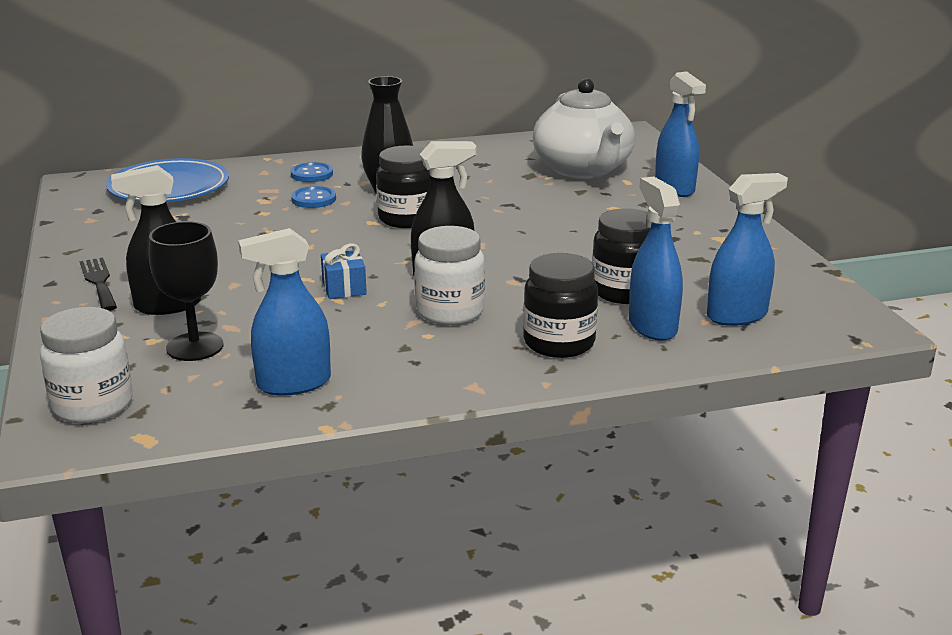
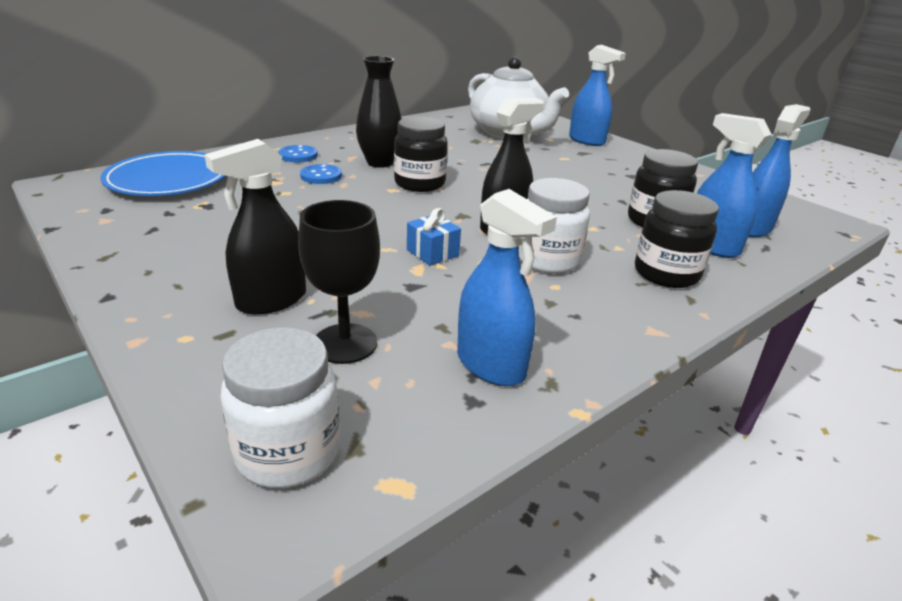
camera: 25 degrees left, 5 degrees up
black fork [80,258,117,311] -> none
blue spray bottle [238,228,331,396] -> blue spray bottle turned 90 degrees counterclockwise [457,189,557,386]

